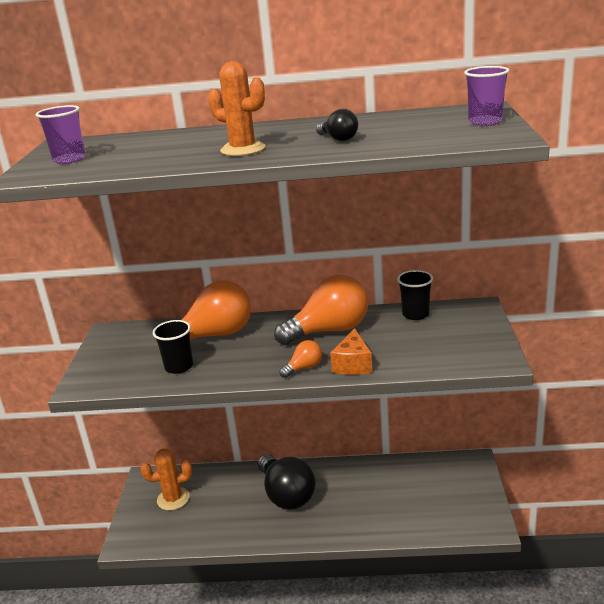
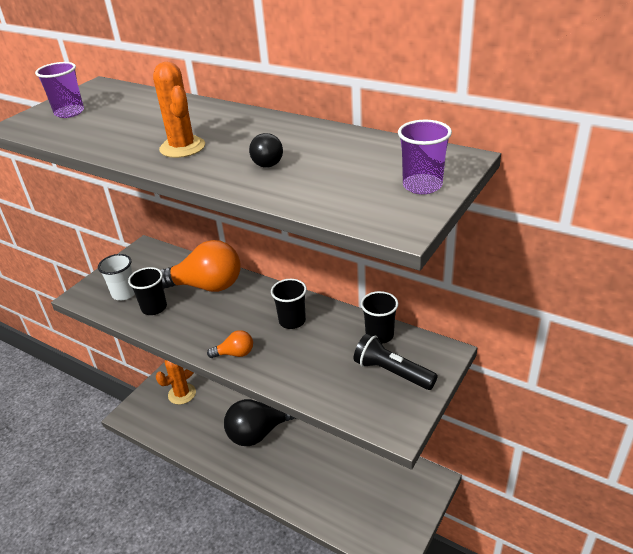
camera: 30 degrees right, 10 degrees up
orange cactus [141,449,192,510] -> orange cactus turned 60 degrees counterclockwise [156,360,196,405]
black light bulb [258,454,316,510] -> black light bulb turned 60 degrees clockwise [224,399,297,446]
orange light bulb [274,275,368,345] -> black cup [271,279,307,329]
orange cheese [330,328,372,375] -> none
none -> white cup [98,254,135,300]
none -> black flashlight [354,333,438,390]

